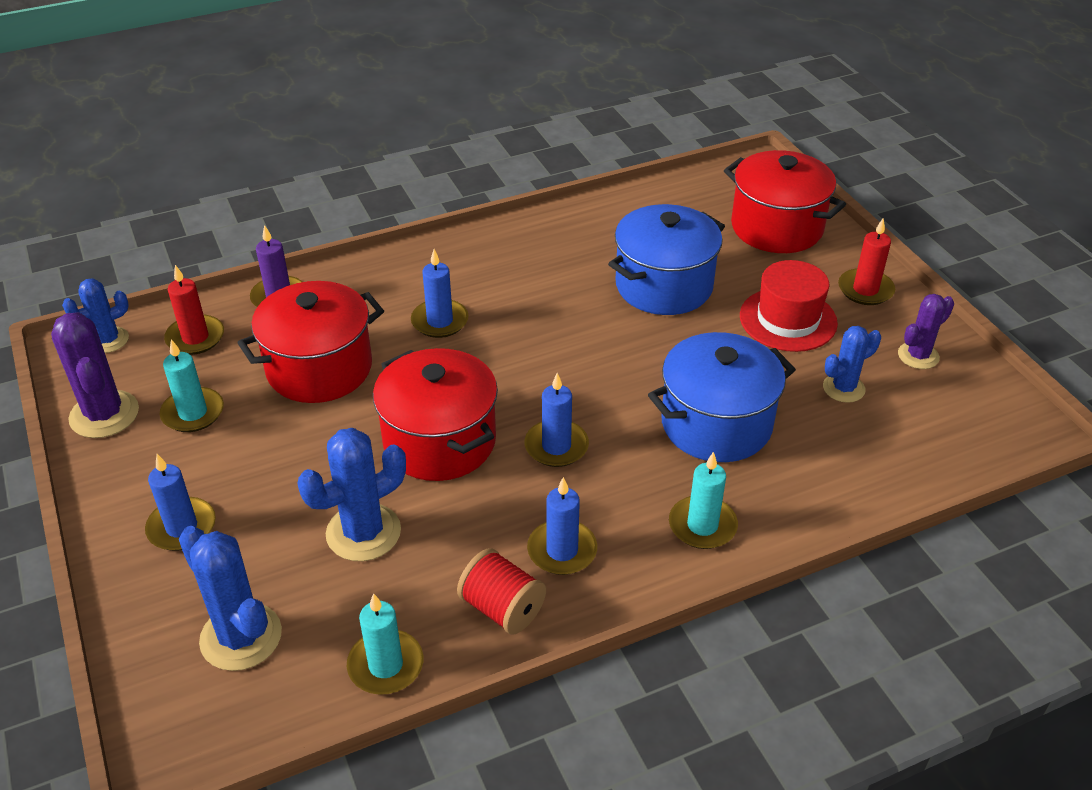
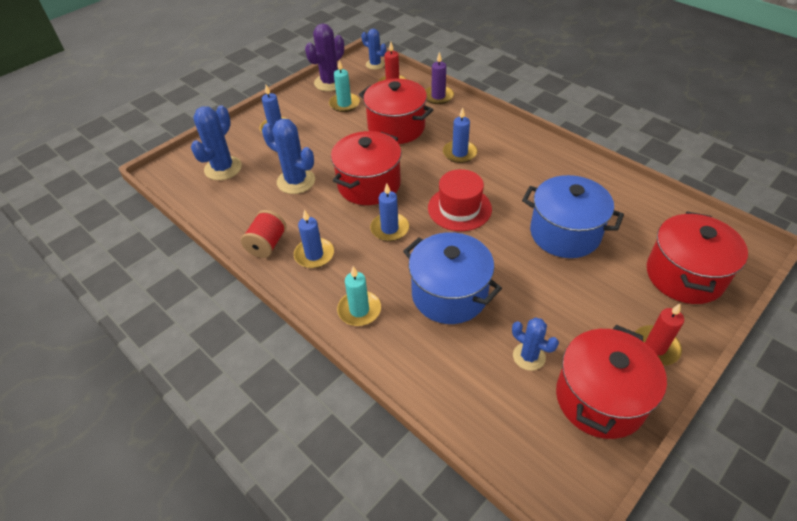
camera: 70 degrees right, 5 degrees up
turquoise candle [347,593,423,695] -> none
red hat [740,260,838,352] -> red hat moved to [428,169,492,231]
purple cactus [898,294,954,369] -> red pot [556,325,667,439]

